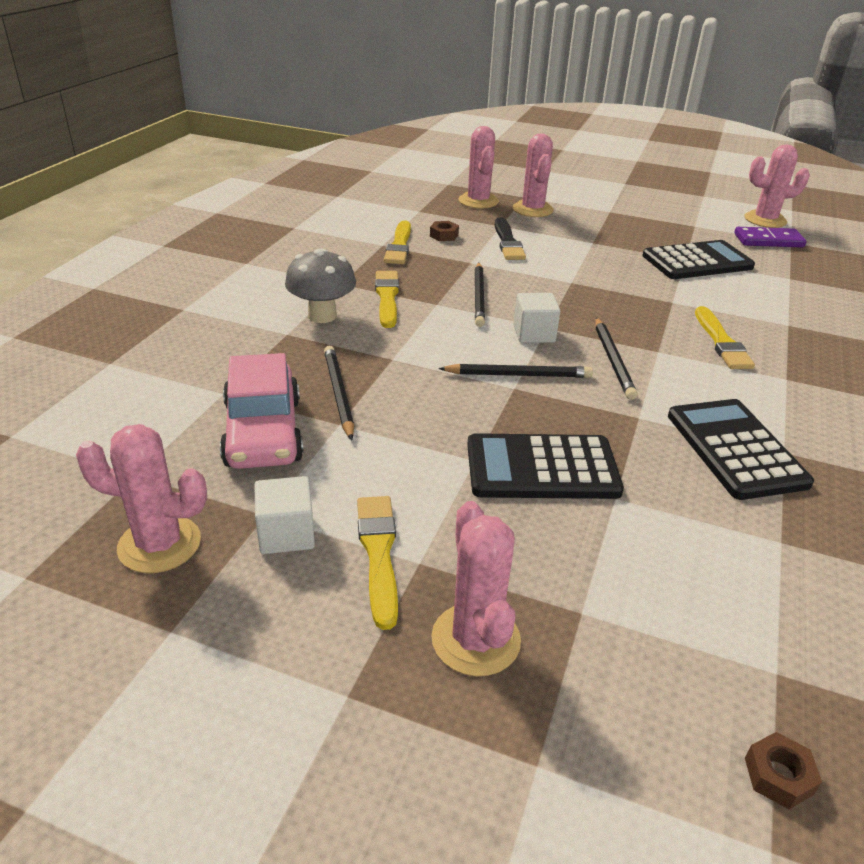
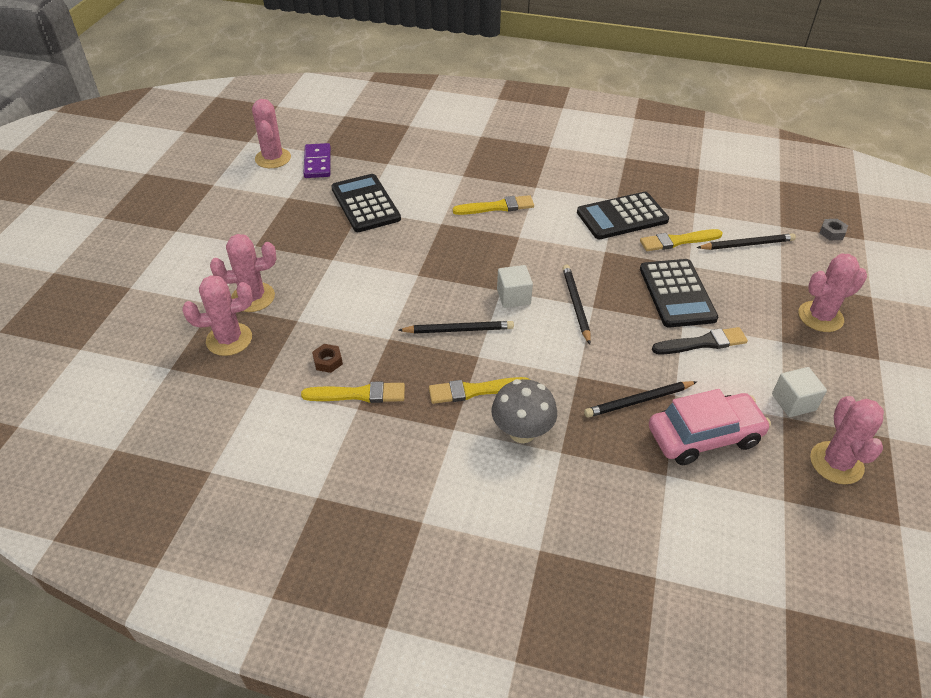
camera: 95 degrees left, 10 degrees up
yellow brush [357,496,398,630] -> yellow brush moved to [640,229,723,251]
black brush [495,217,526,260] -> black brush moved to [652,327,748,355]
black pencil [595,317,638,400] -> black pencil moved to [696,233,796,250]
brown nut [745,732,822,809] -> grey nut [820,219,848,240]

